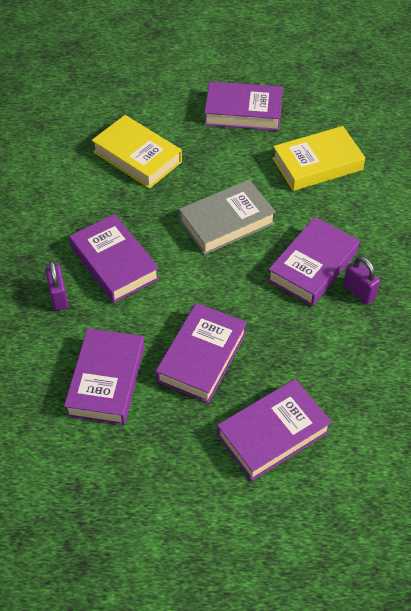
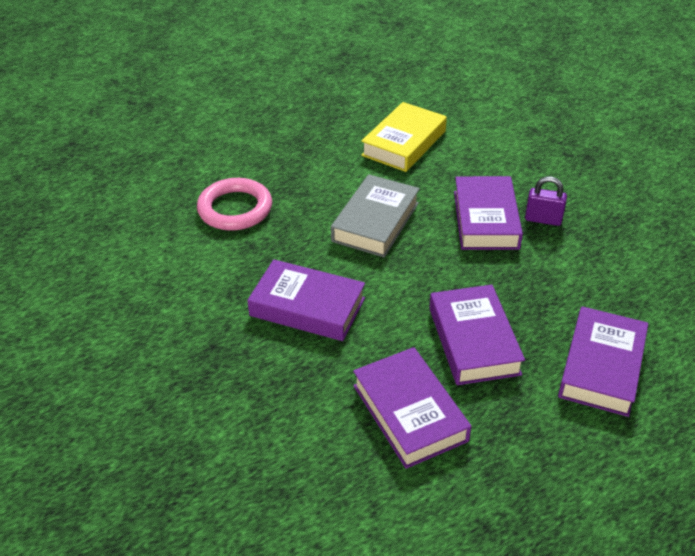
camera: 35 degrees left, 10 degrees down
purple padlock [45,260,68,310] -> none
yellow book [92,115,182,189] -> pink ring [197,178,272,231]
purple book [204,82,283,131] -> none

